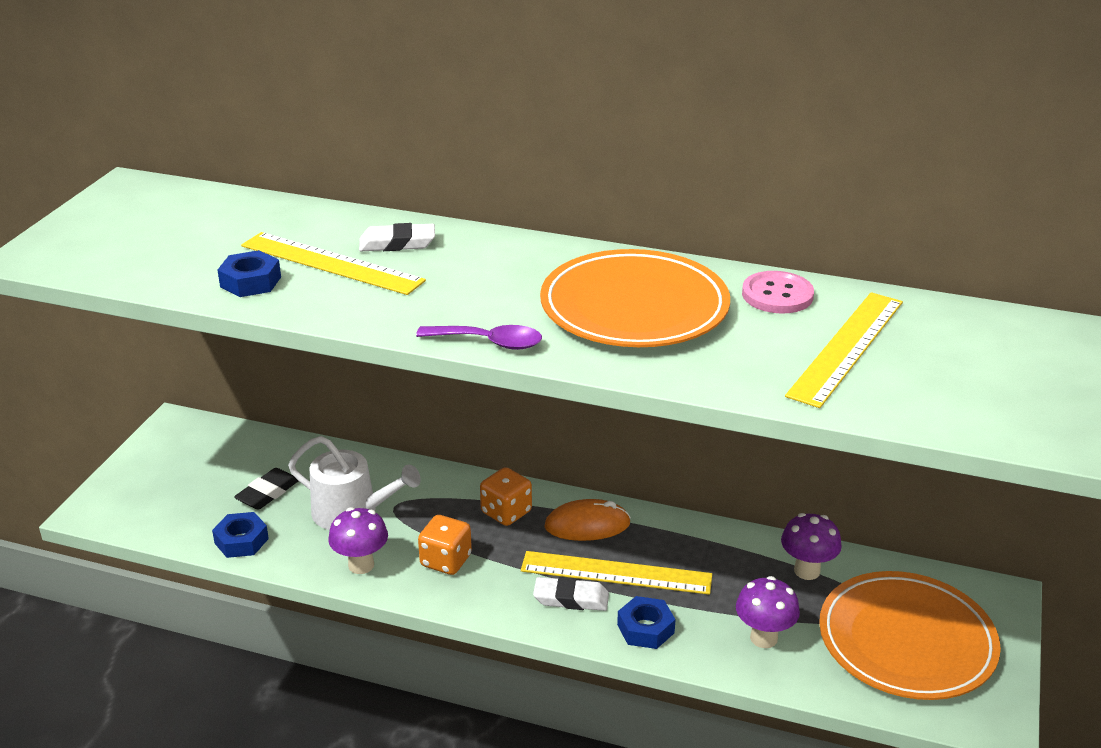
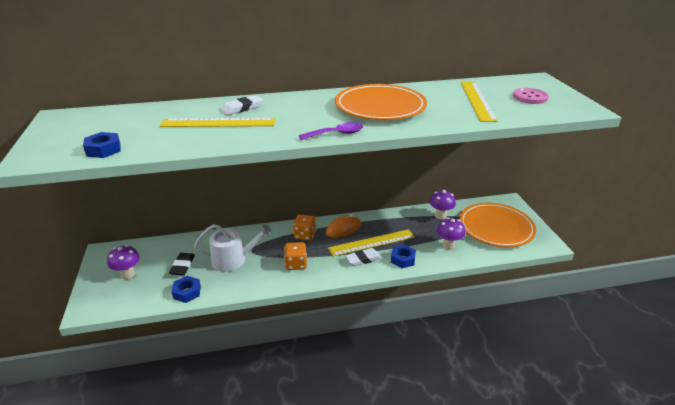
camera: 30 degrees left, 0 degrees up
blue nut [217,250,281,297] -> blue nut moved to [83,132,121,158]
purple mushroom [328,507,388,574] -> purple mushroom moved to [107,245,140,279]
pink button [742,271,814,314] -> pink button moved to [513,88,549,104]

